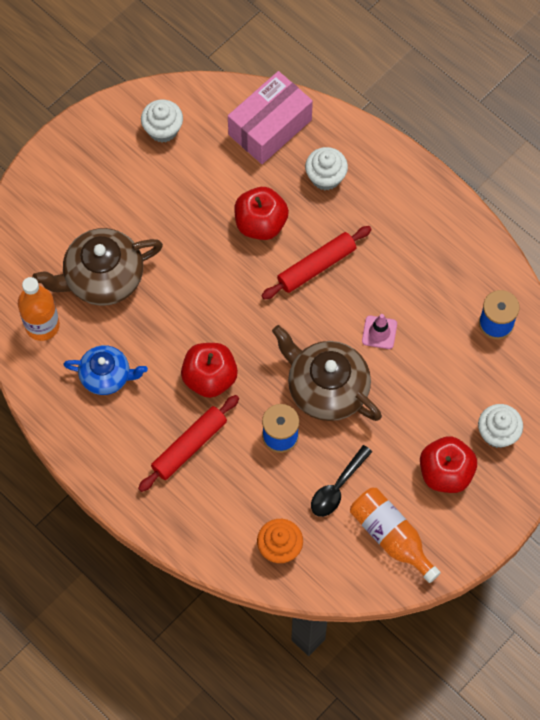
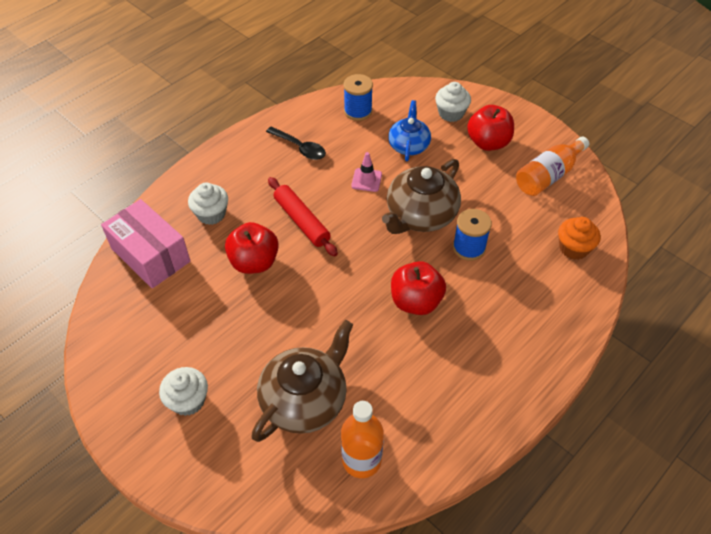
camera: 90 degrees left, 15 degrees down
brown teapot [32,228,163,306] -> brown teapot turned 120 degrees counterclockwise [251,320,353,442]
blue teapot [63,345,148,395] -> blue teapot moved to [388,100,431,161]
red rolling pin [138,395,239,492] -> none
white cupcake [141,99,183,143] -> white cupcake moved to [159,367,208,416]
black spoon [311,445,372,517] -> black spoon moved to [266,127,326,160]

